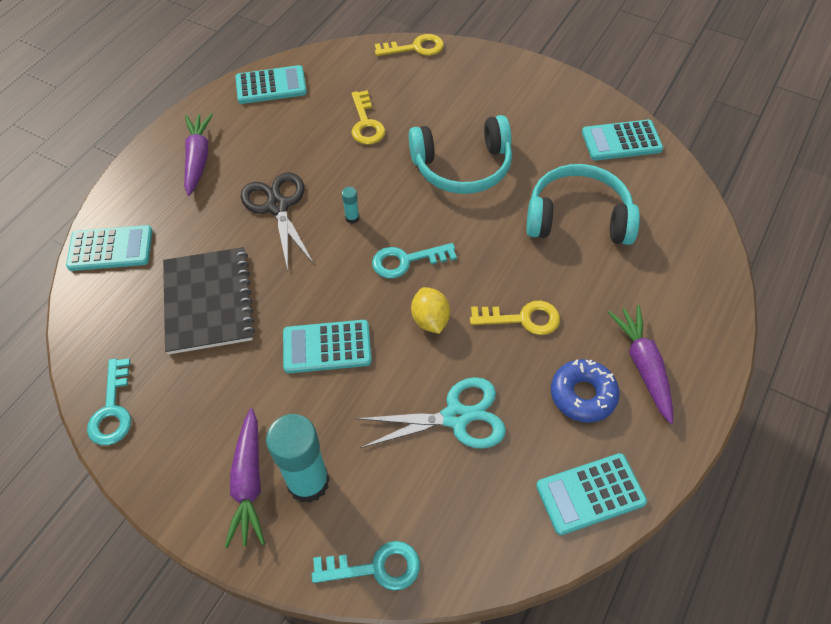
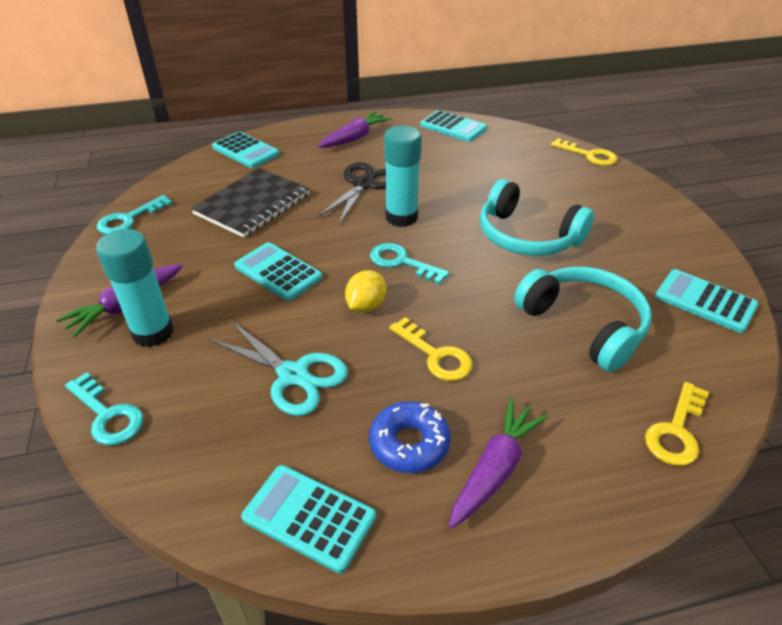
camera: 45 degrees right, 15 degrees down
turquoise glue stick [342,187,359,224] -> turquoise glue stick [384,126,422,227], size x2.43
yellow key [352,90,385,145] -> yellow key moved to [645,382,709,466]

